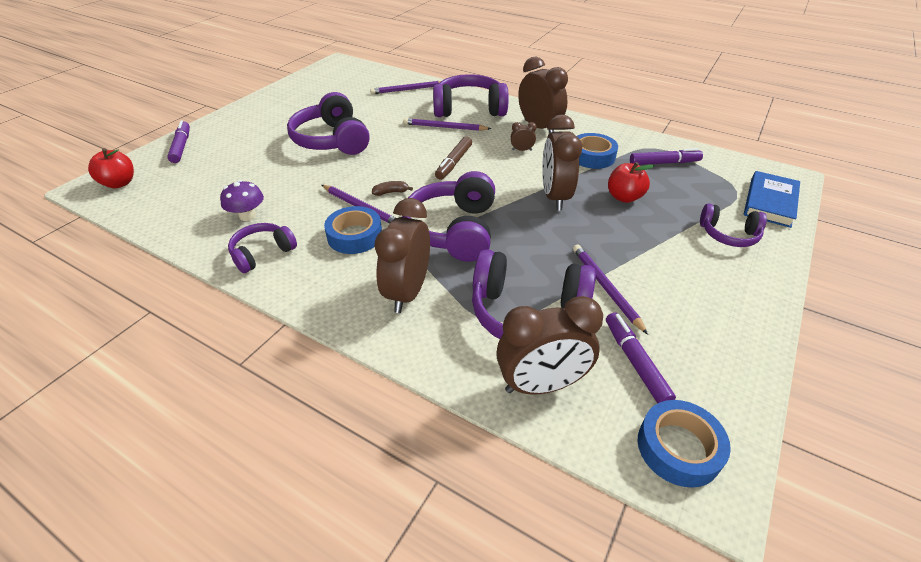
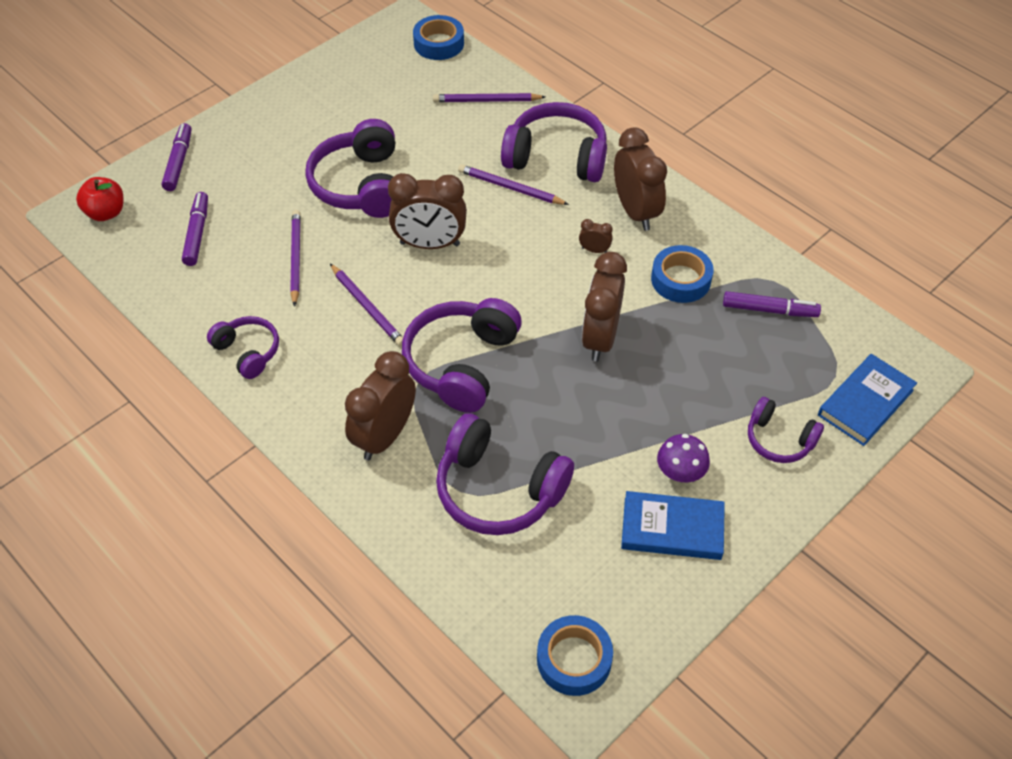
camera: 15 degrees right, 10 degrees up
purple mushroom [220,180,264,221] -> purple mushroom moved to [657,434,710,483]
purple headphones [228,223,297,273] -> purple headphones turned 75 degrees clockwise [207,316,279,379]
blue tape [324,206,382,254] -> blue tape moved to [413,15,464,60]
brown banana [372,181,413,196] -> none
brown marker [435,136,472,180] -> none
brown clock [496,296,603,394] -> brown clock moved to [388,173,467,249]
purple pencil [573,244,648,335] -> purple pencil moved to [290,210,301,307]
purple marker [606,312,676,404] -> purple marker moved to [182,192,208,266]
red apple [608,162,654,203] -> none
none -> blue book [621,491,725,560]

